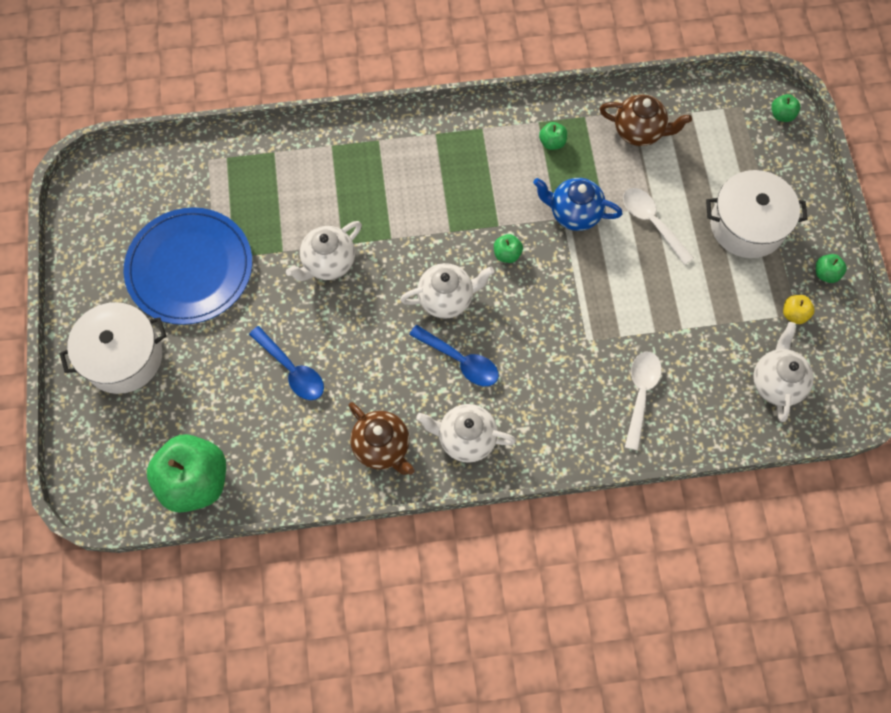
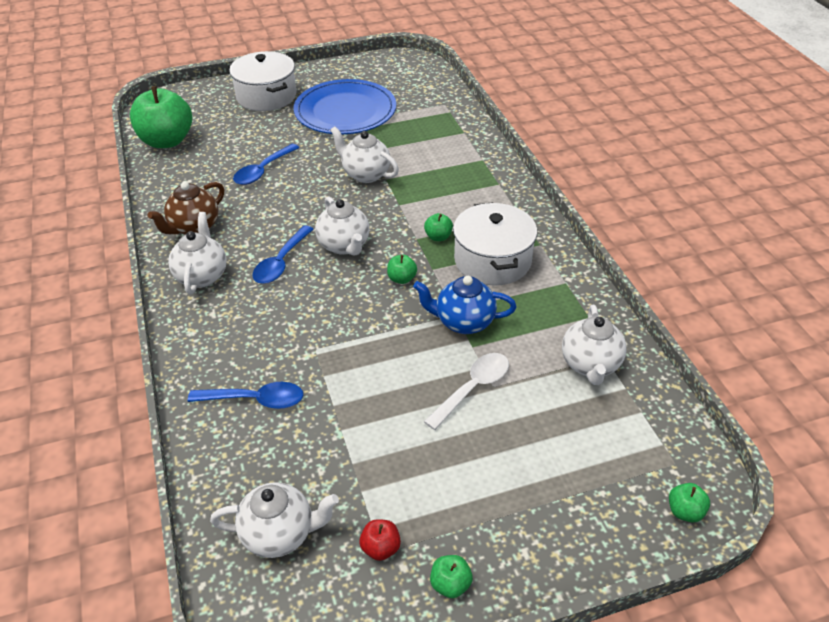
camera: 80 degrees right, 25 degrees down
blue teapot [533,178,623,231] -> blue teapot turned 90 degrees counterclockwise [413,276,516,334]
green apple [539,122,567,150] -> green apple moved to [424,213,453,241]
brown teapot [600,94,692,146] -> white teapot [562,305,627,385]
white spoon [625,352,662,450] -> blue spoon [188,382,303,409]
white pot [706,170,808,258] -> white pot moved to [453,202,537,286]
yellow apple [783,295,815,324] -> red apple [359,519,401,561]

